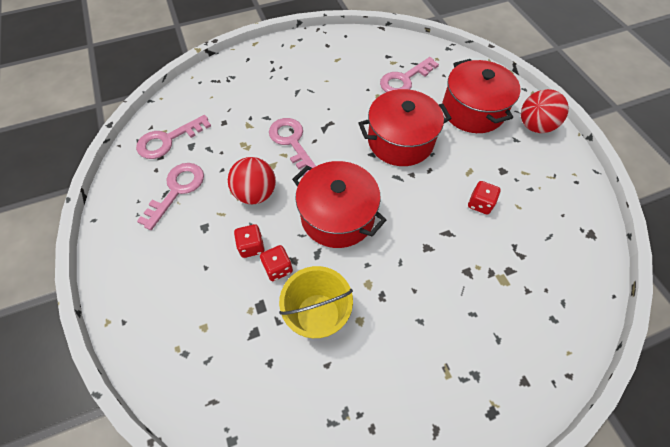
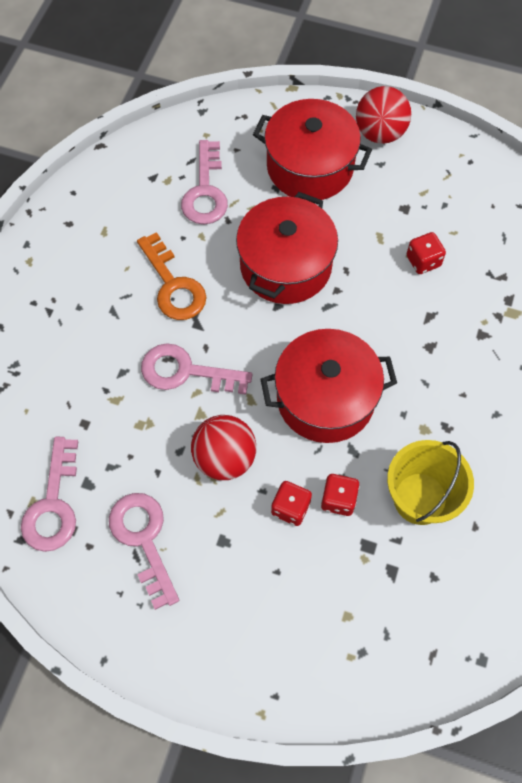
camera: 50 degrees left, 5 degrees up
none -> orange key [137,232,206,320]

